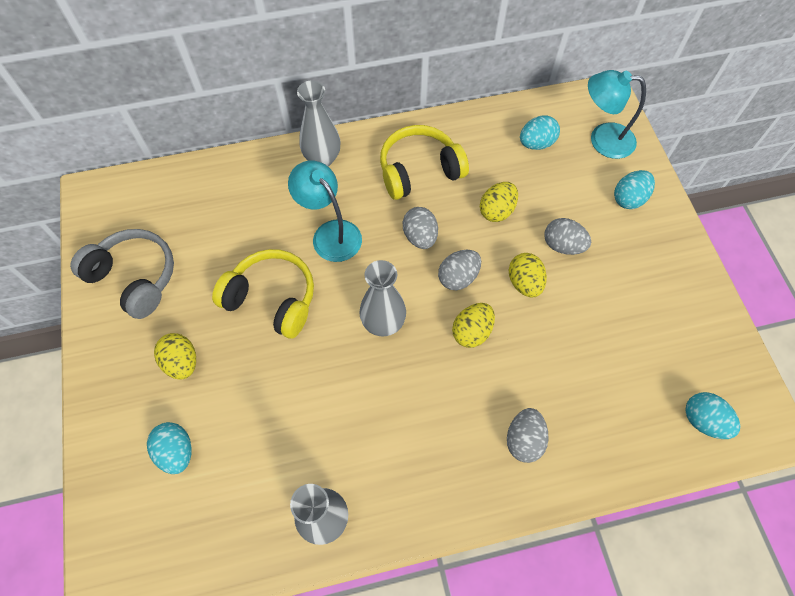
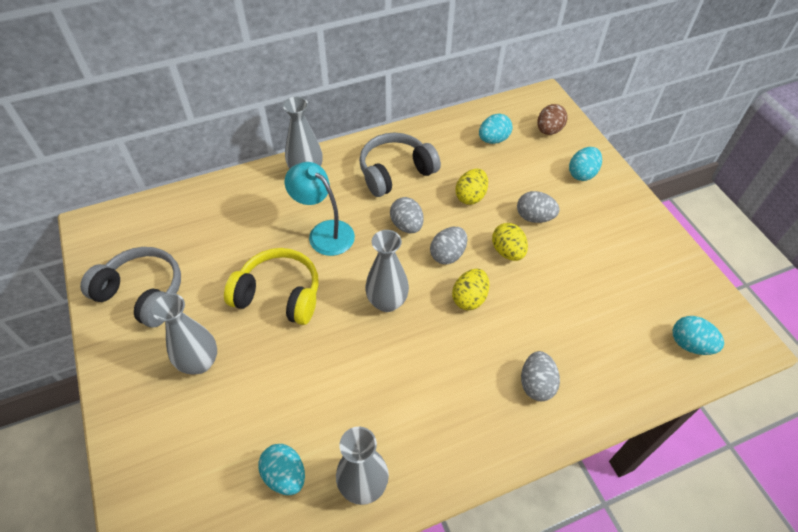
camera: 10 degrees left, 10 degrees down
turquoise egg [147,422,192,474] -> turquoise egg moved to [258,444,305,495]
yellow egg [154,333,196,380] -> grey vase [152,293,217,375]
yellow headphones [380,125,469,200] -> grey headphones [359,133,441,197]
turquoise lamp [588,70,646,159] -> brown egg [537,104,568,135]

